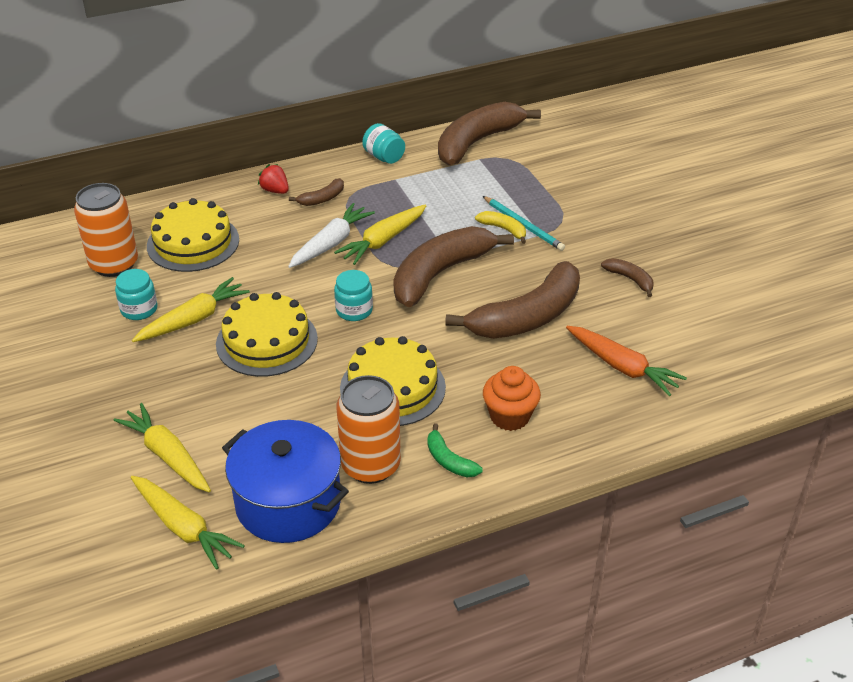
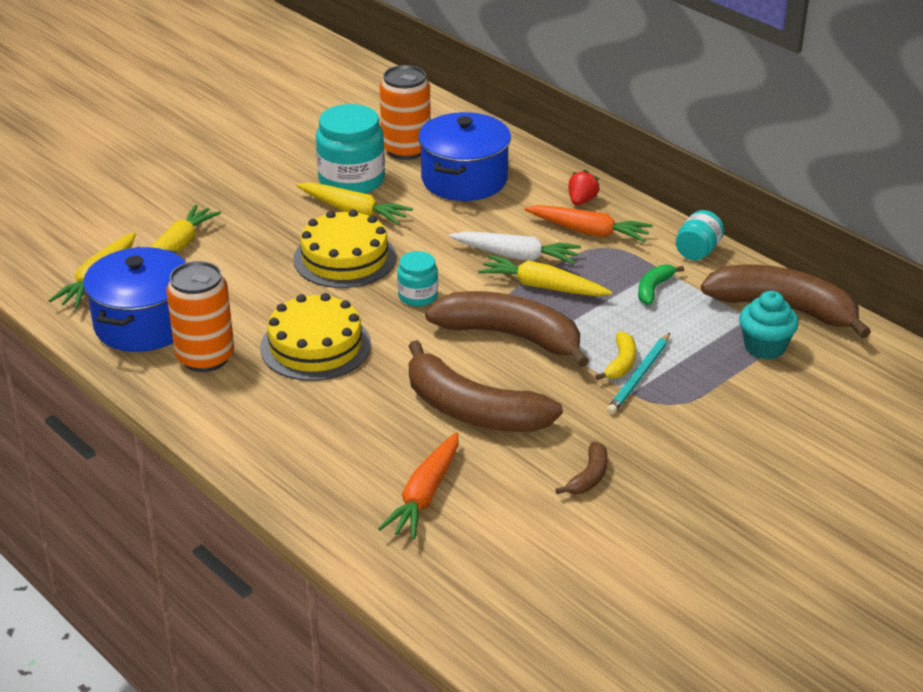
camera: 70 degrees right, 5 degrees down
turquoise jar [115,269,157,320] -> turquoise jar [316,104,385,194], size x1.84
yellow cake [147,198,239,272] -> blue pot [418,112,511,201]
brown banana [289,178,344,206] -> orange carrot [524,205,653,242]
green banana [427,423,483,477] -> green banana moved to [638,264,684,305]
orange cupcake [483,366,541,431] -> none
none -> turquoise cupcake [739,291,799,360]

